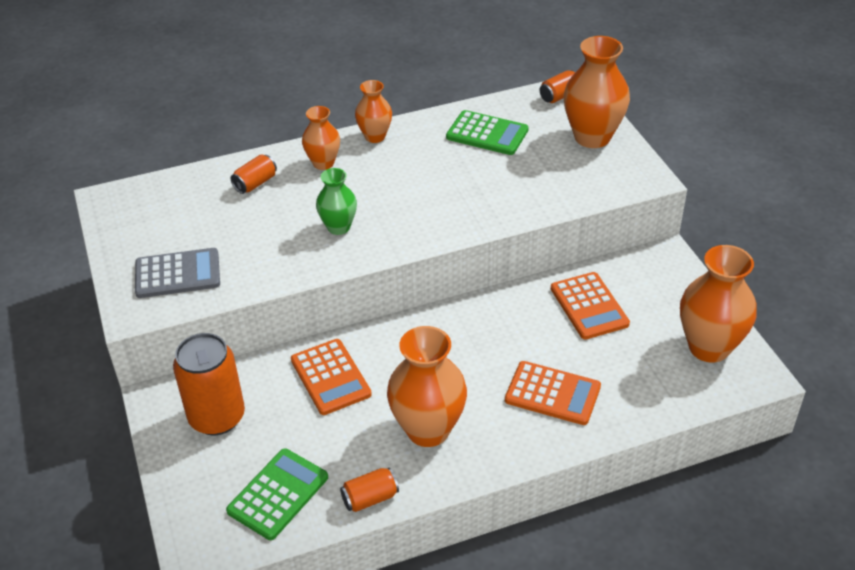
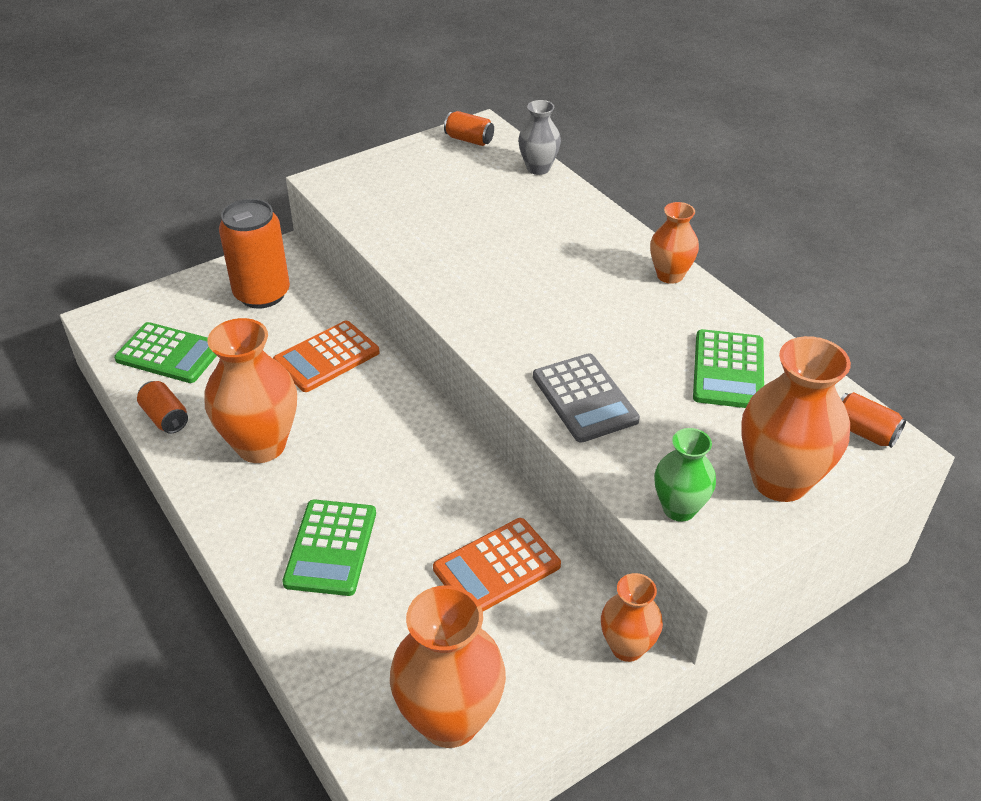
camera: 75 degrees right, 0 degrees up
grey calculator [135,248,220,298] -> grey calculator moved to [533,353,640,443]
orange can [231,154,277,194] -> orange can moved to [444,111,494,146]
orange vase [302,106,340,170] -> orange vase moved to [601,573,663,662]
green vase [316,168,357,235] -> green vase moved to [654,428,716,522]
orange calculator [505,361,601,425] -> green calculator [282,499,376,596]
none -> grey vase [518,100,561,175]

